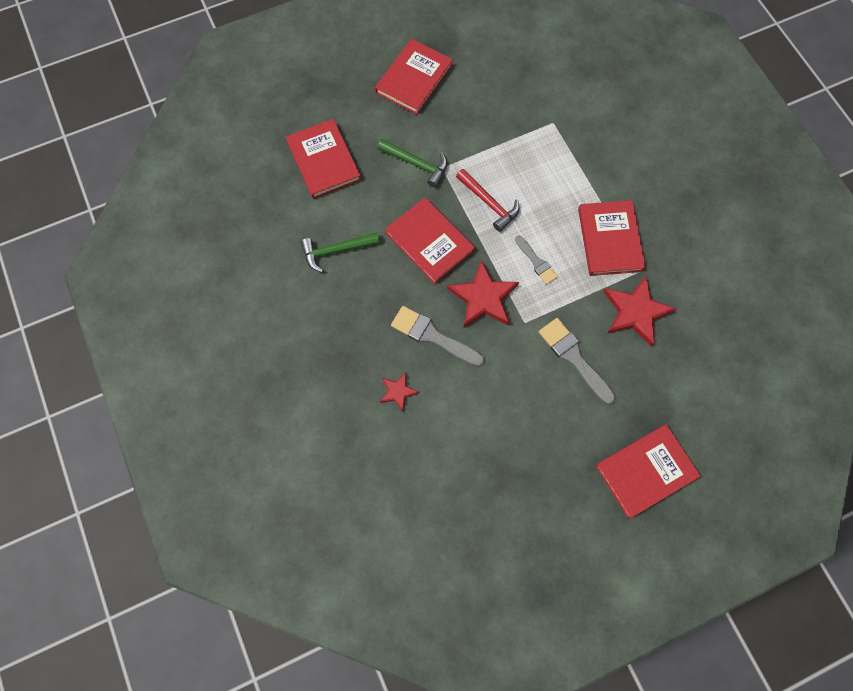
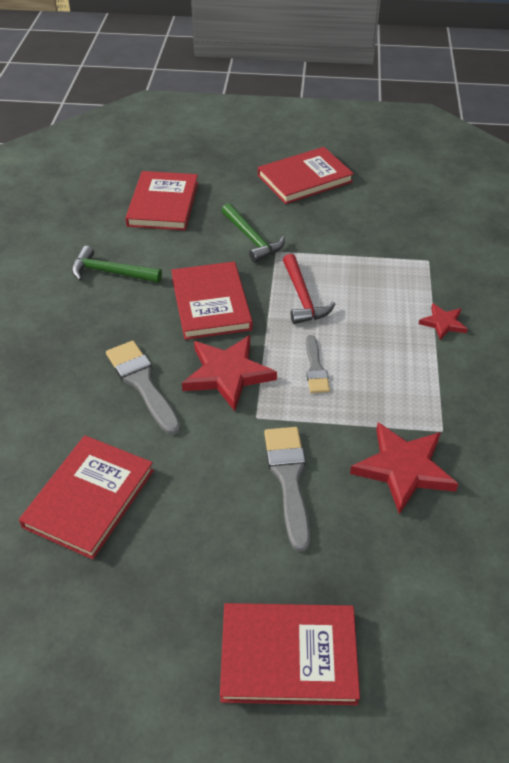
camera: 30 degrees right, 25 degrees down
red star [380,372,419,411] -> red star moved to [419,303,468,340]
red book [578,200,646,276] -> red book moved to [19,435,154,559]

